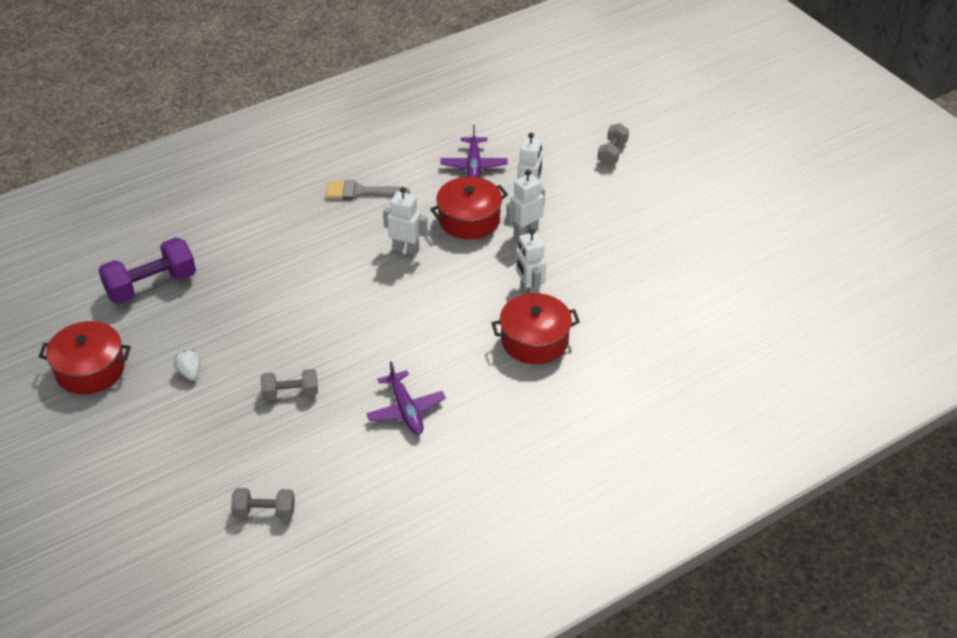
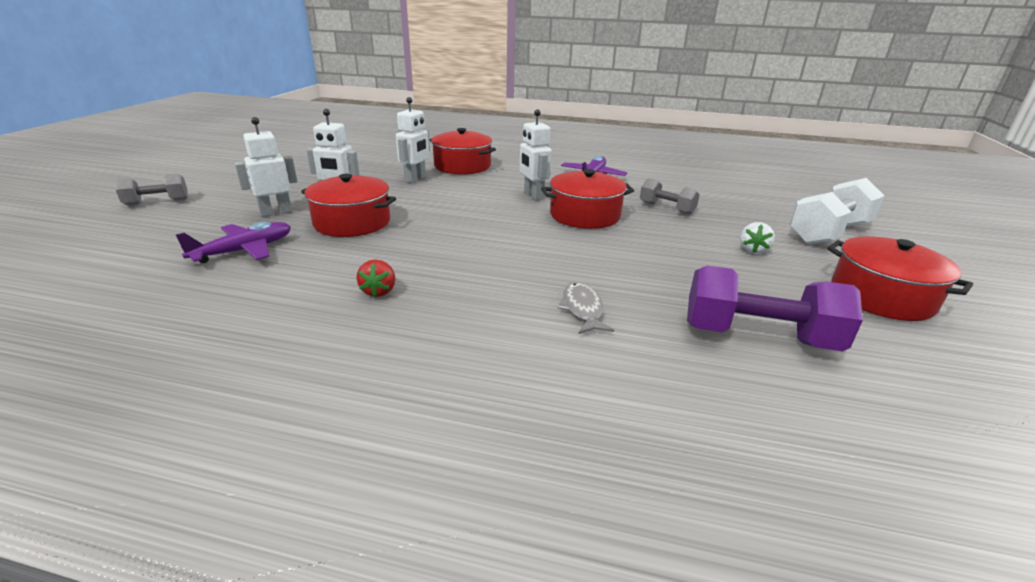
camera: 135 degrees left, 15 degrees down
grey dumbbell [231,488,295,519] -> none
grey brush [326,180,410,200] -> red strawberry [356,259,395,297]
white robot [383,187,428,255] -> white robot moved to [520,109,552,200]
none -> red pot [541,169,634,229]
none -> grey fish [558,282,614,334]
none -> white dumbbell [790,178,884,244]

